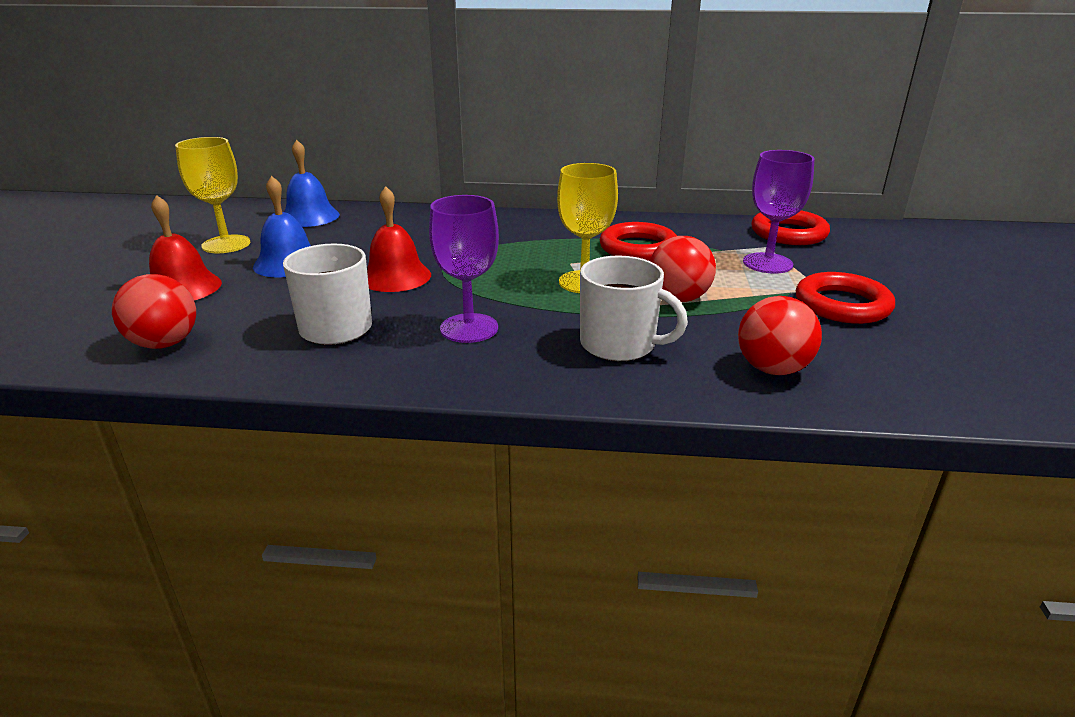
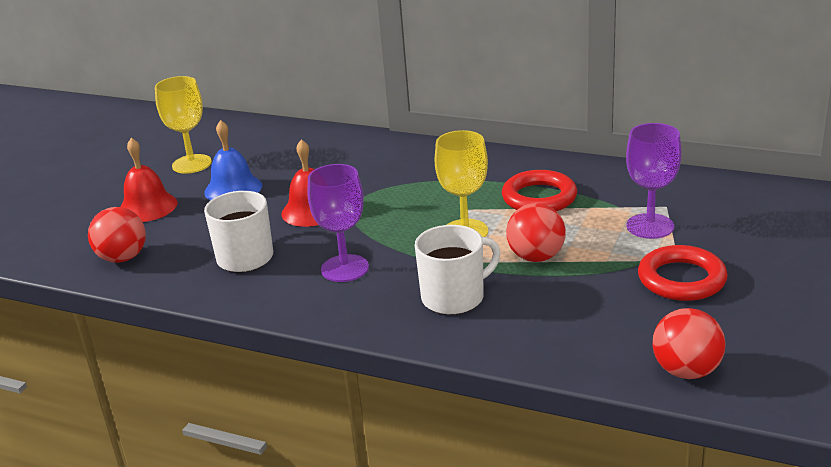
camera: 20 degrees right, 0 degrees up
blue bell [284,140,340,227] -> none
white mug [580,256,688,362] -> white mug turned 75 degrees counterclockwise [415,225,501,315]
red ball [738,296,822,375] -> red ball moved to [652,308,726,379]
red ring [751,210,830,245] -> none

